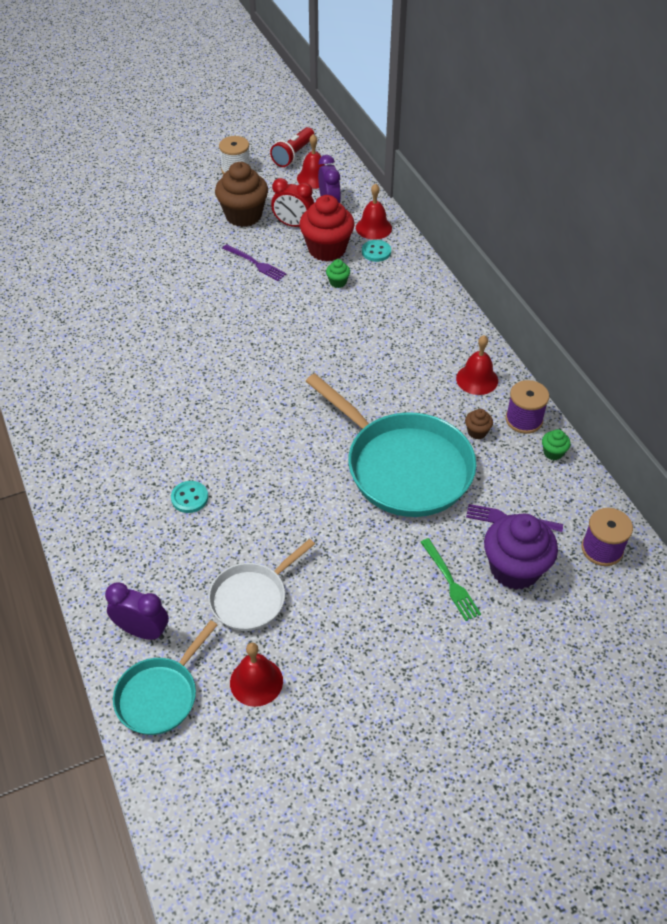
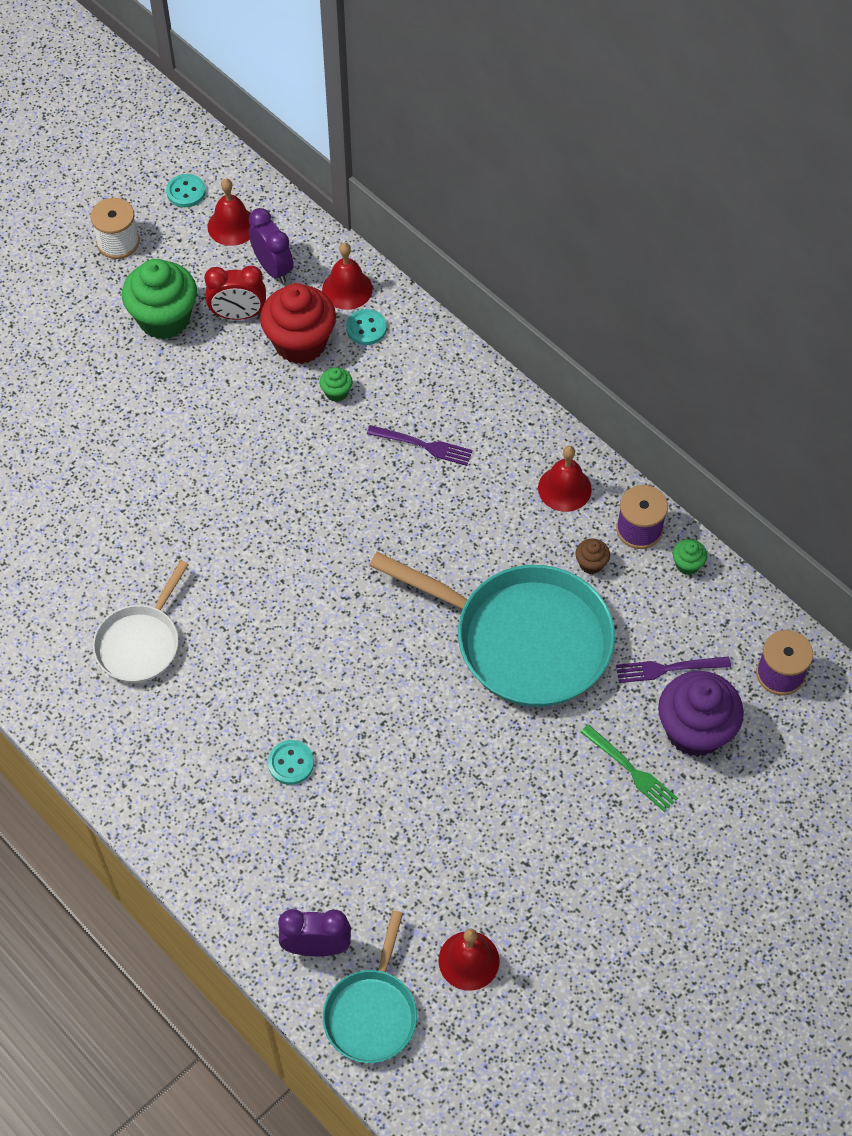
camera: 20 degrees left, 10 degrees up
white pan [208,539,315,631] -> white pan moved to [93,560,189,683]
brown cupcake [215,162,268,227] -> green cupcake [122,259,197,340]
purple fork [222,244,287,281] -> purple fork moved to [367,425,473,466]
red flashlight [270,127,314,167] -> turquoise button [166,174,206,208]

